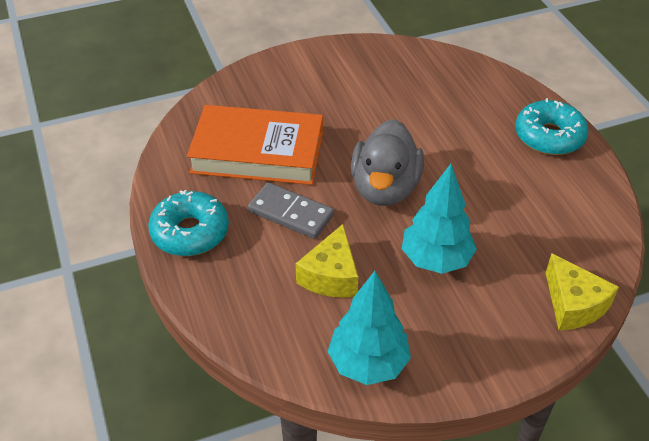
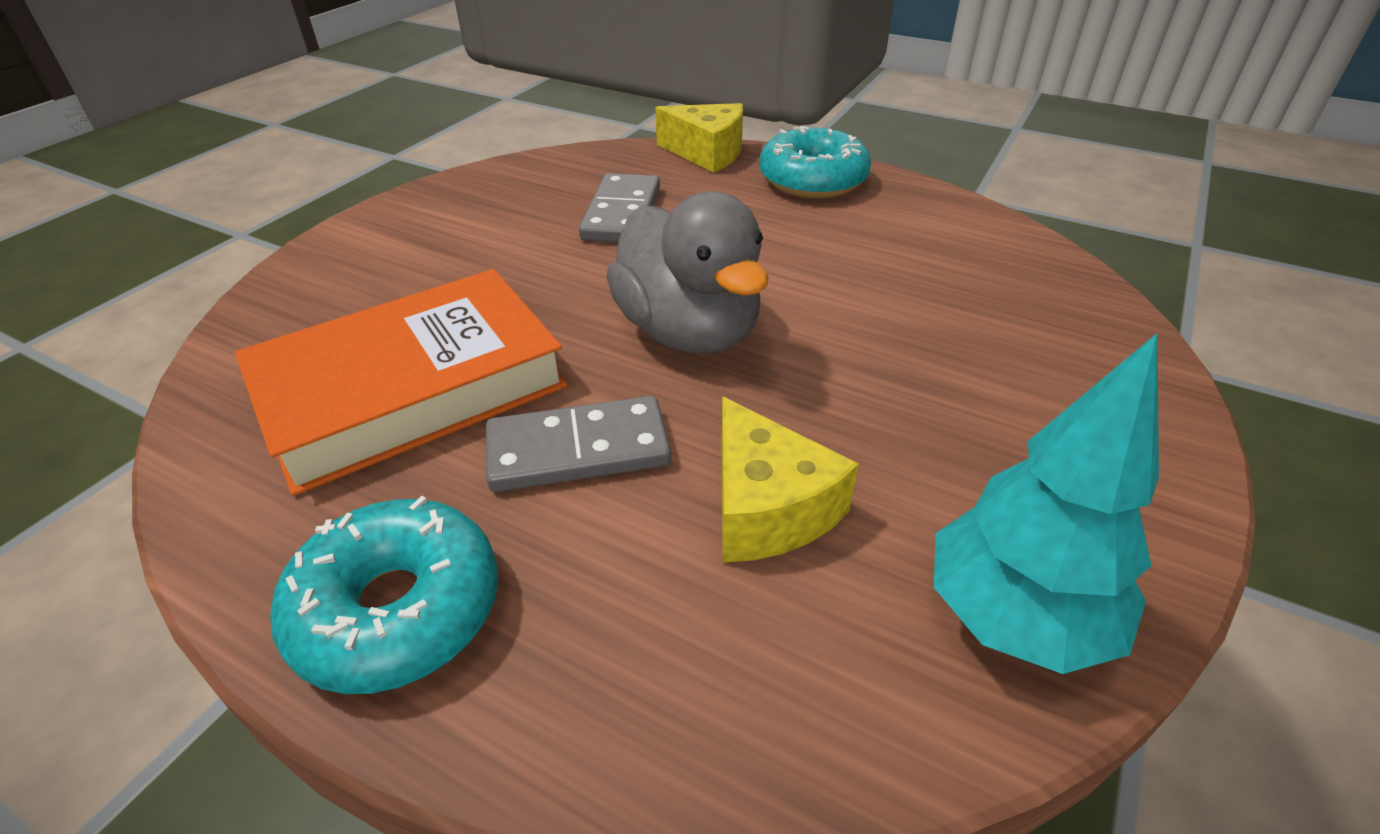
camera: 40 degrees left, 5 degrees down
turquoise tree [402,164,477,274] -> none
yellow cheese [546,253,619,330] -> yellow cheese moved to [655,103,743,173]
none -> grey domino [579,173,660,243]

